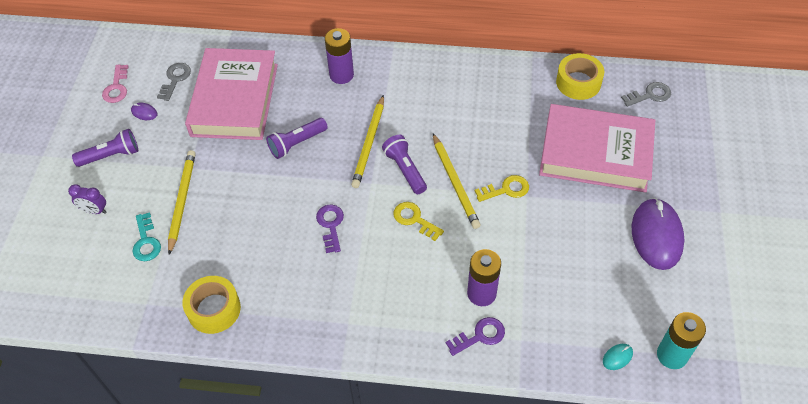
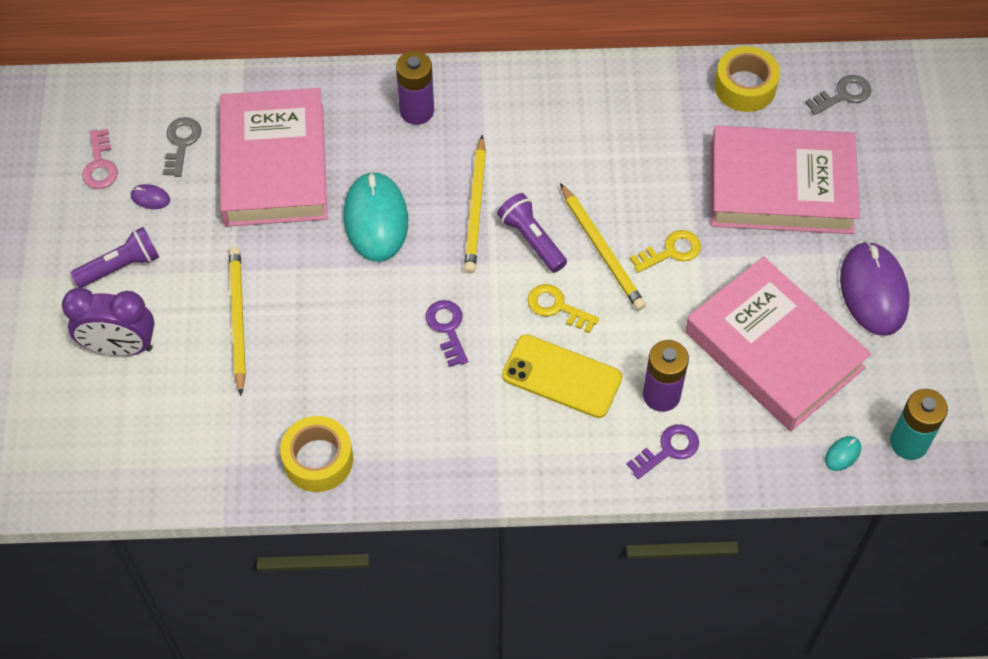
camera: 10 degrees left, 5 degrees up
purple clock [68,184,106,214] -> purple clock [62,288,155,356], size x1.86
turquoise key [132,212,161,261] -> none
purple flashlight [266,118,328,159] -> turquoise mouse [344,171,408,262]
none -> yellow phone [502,334,622,418]
none -> pink book [685,256,871,432]

